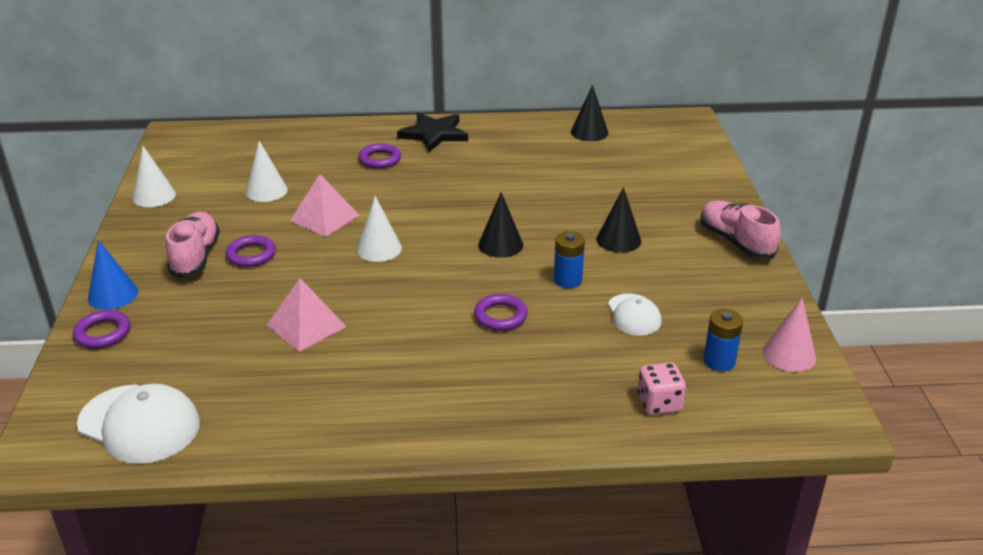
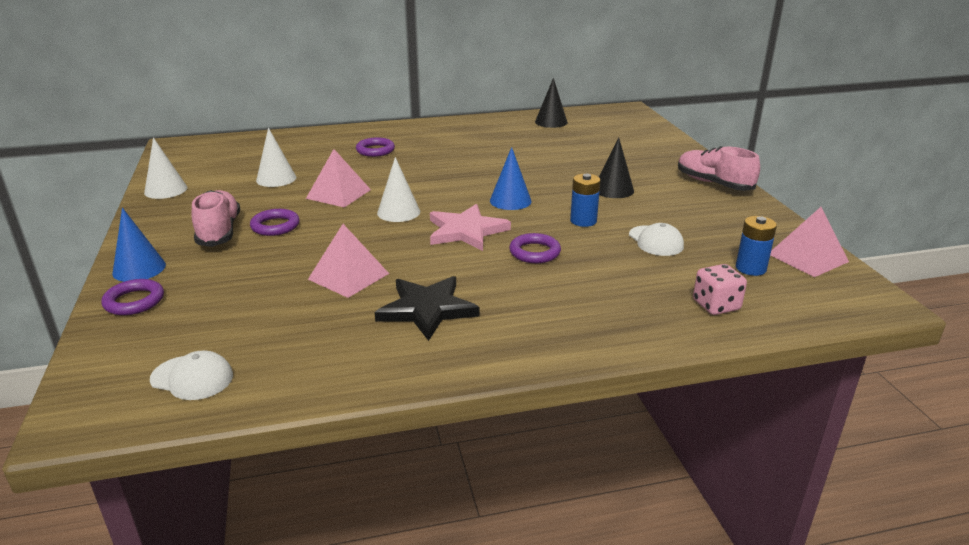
camera: 10 degrees left, 5 degrees down
white cap [77,384,200,464] -> white cap [150,351,233,400], size x0.59
black star [397,113,468,152] -> black star moved to [375,276,479,341]
black cone [478,192,523,258] -> blue cone [490,147,531,210]
pink cone [763,298,816,372] -> pink pyramid [770,207,849,277]
none -> pink star [430,204,511,251]

